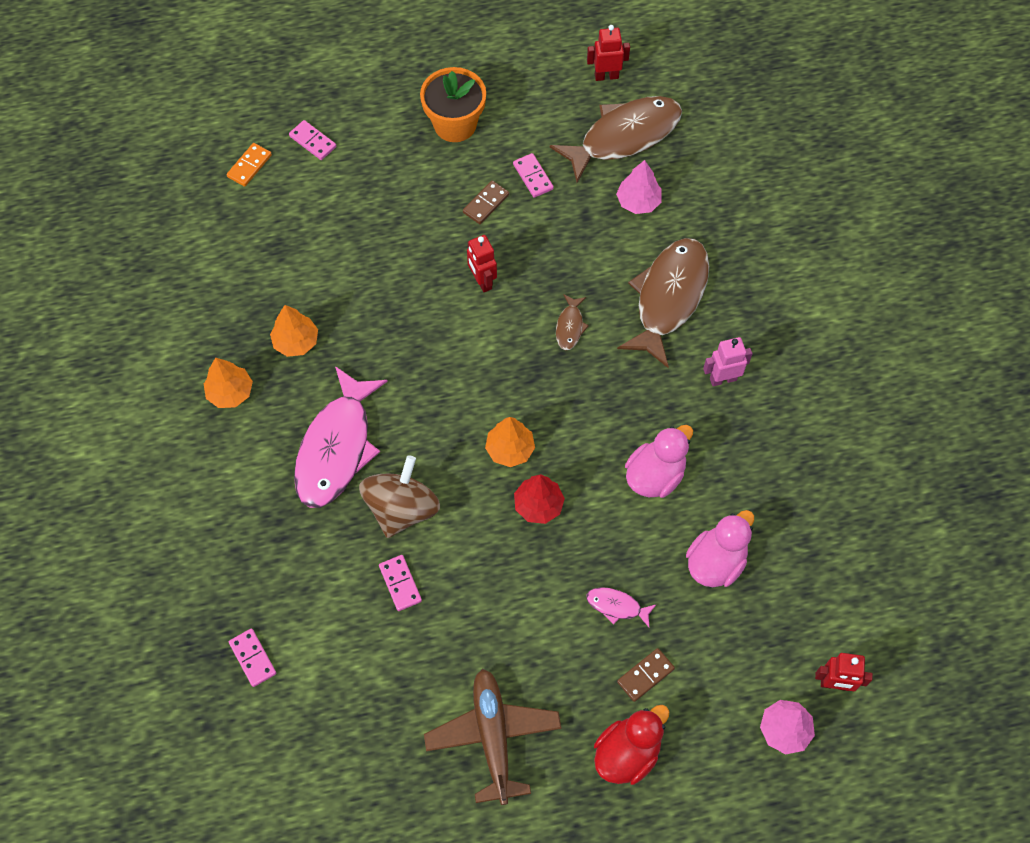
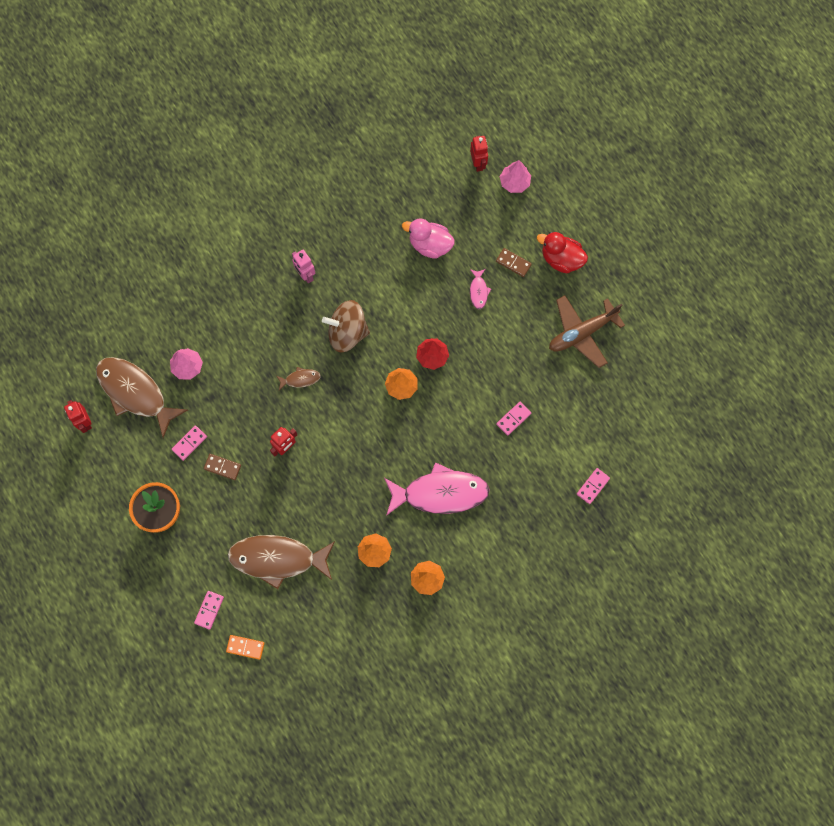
camera: 110 degrees left, 10 degrees up
brown spinning top [359,455,440,538] -> brown spinning top moved to [322,300,370,353]
brown fish [617,238,709,368] -> brown fish moved to [227,535,335,589]
pink duck [625,425,693,498] -> none

